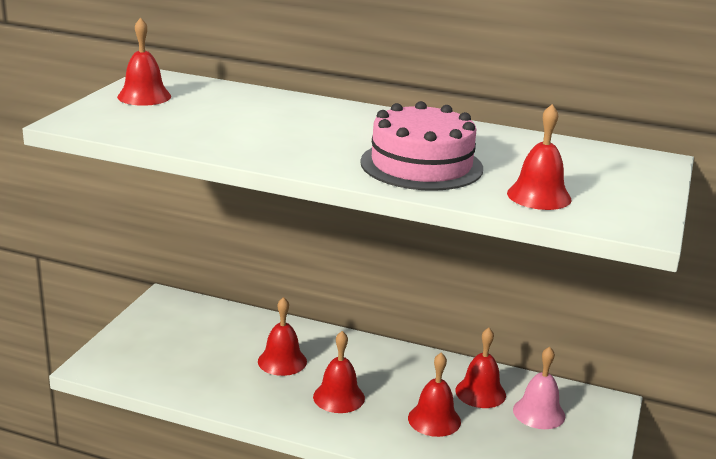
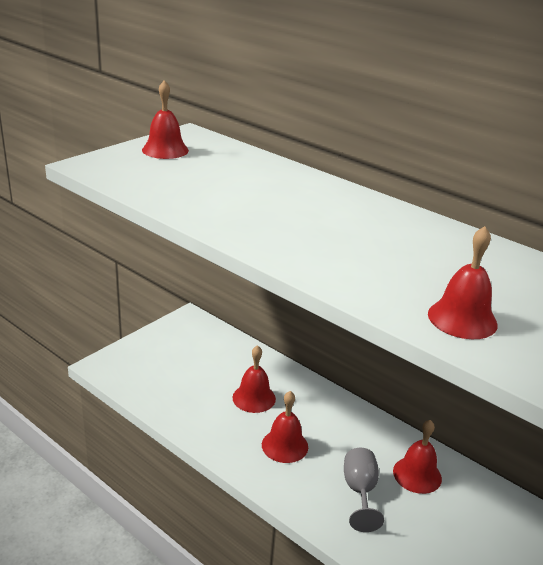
camera: 20 degrees right, 5 degrees up
pink cake [360,101,483,191] -> none
red bell [408,352,461,437] -> grey goblet [344,448,384,532]
pink bell [513,347,565,429] -> none

